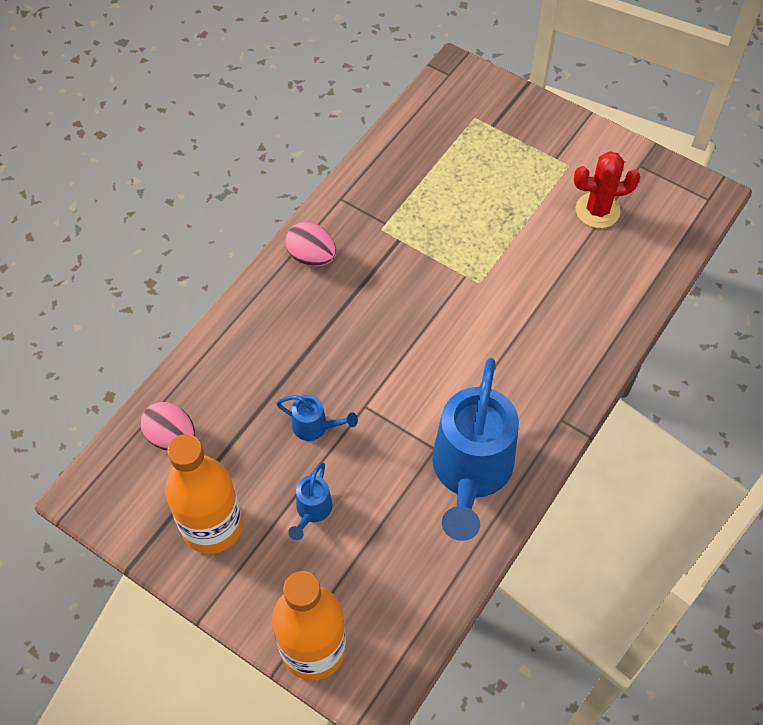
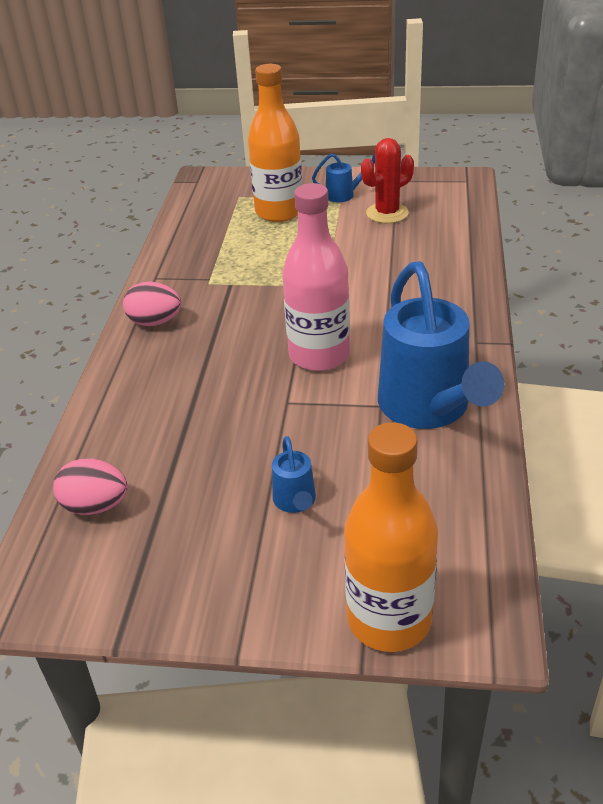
camera: 25 degrees left, 20 degrees down
orange bottle [165,434,243,554] -> orange bottle moved to [248,64,303,222]
blue watering can [276,395,358,441] -> blue watering can moved to [312,154,375,202]
none -> pink bottle [282,183,350,371]

